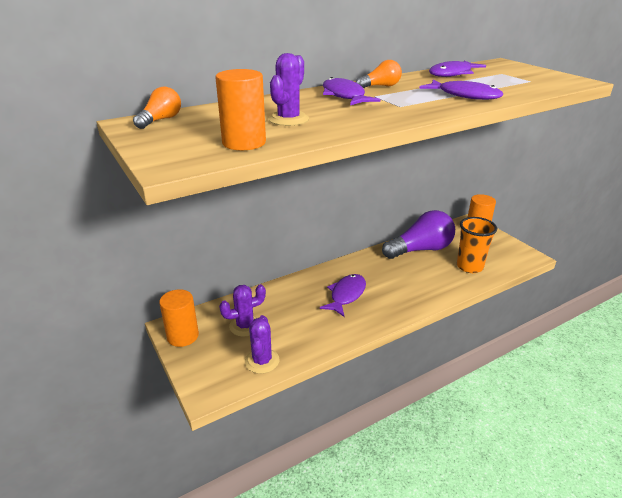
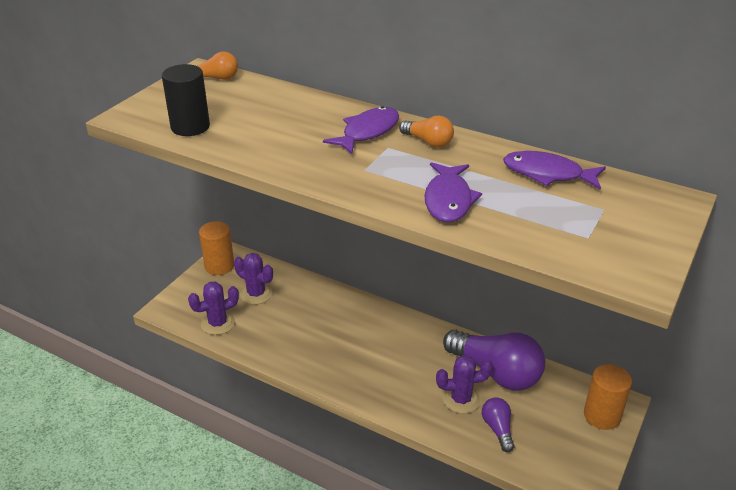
camera: 60 degrees right, 5 degrees up
orange cylinder [215,69,266,150] -> black cylinder [162,64,210,136]
purple cactus [268,53,309,126] -> purple cactus moved to [436,355,493,414]
purple fish [320,274,366,317] -> none
orange cup [457,217,497,273] -> purple light bulb [482,397,514,452]

